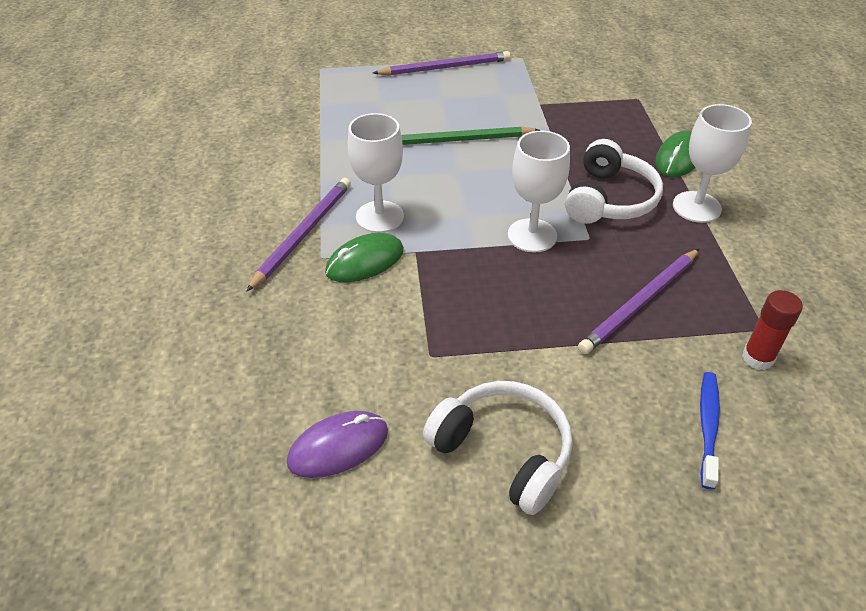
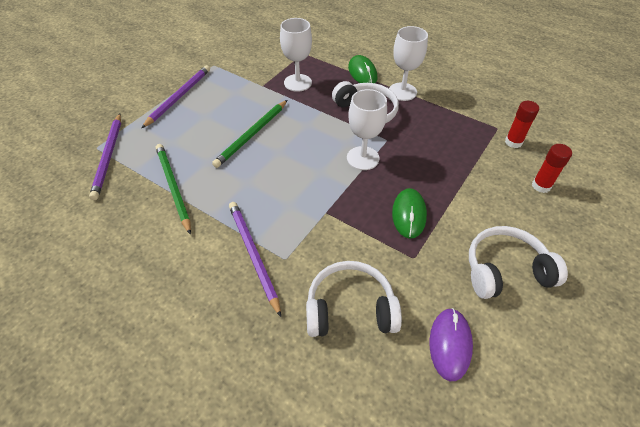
camera: 50 degrees left, 5 degrees up
green mouse [325,233,404,282] -> green mouse moved to [392,188,427,239]
white goblet [348,113,404,233] -> white goblet moved to [280,18,312,92]
purple pencil [578,249,699,354] -> purple pencil moved to [89,113,121,200]
blue toothbrush [700,372,720,490] -> red glue stick [532,144,572,193]
none -> green pencil [156,144,191,235]
none -> white headphones [306,261,402,337]

